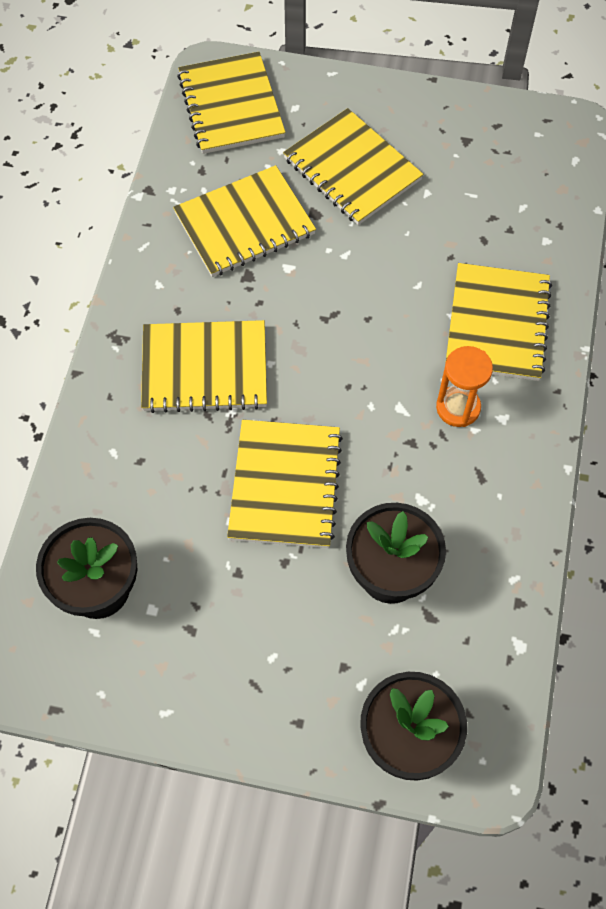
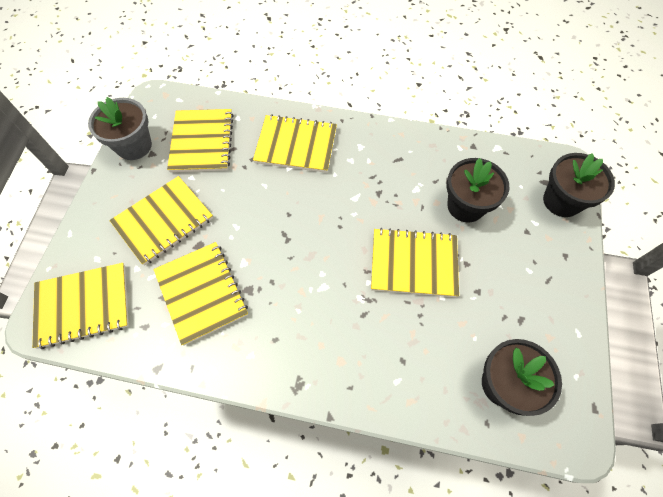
camera: 90 degrees left, 0 degrees up
yellow notebook [141,320,267,413] -> yellow notebook moved to [167,109,233,172]
orange hourglass [436,346,493,427] -> none
none -> grey flower pot [88,97,152,160]

